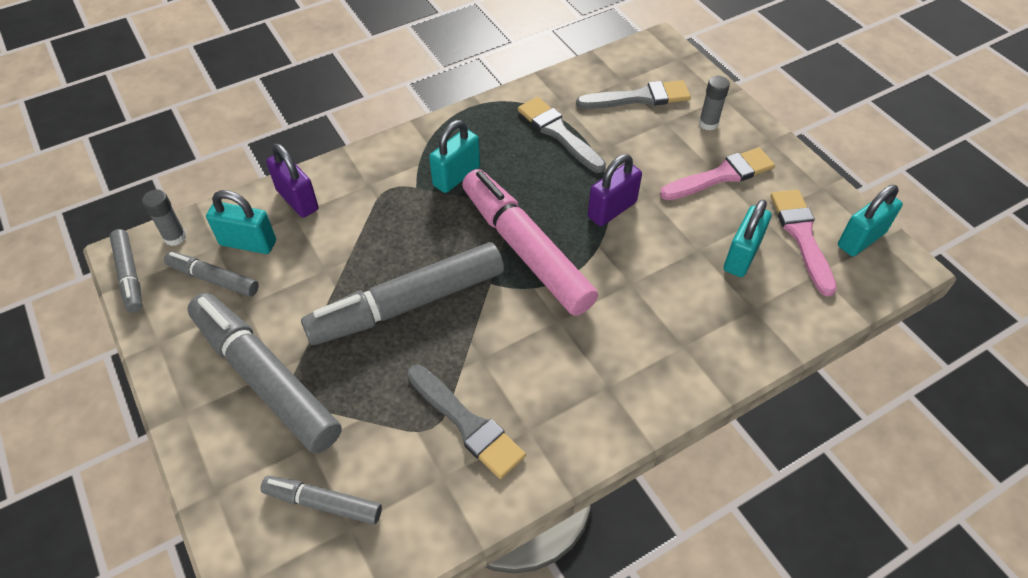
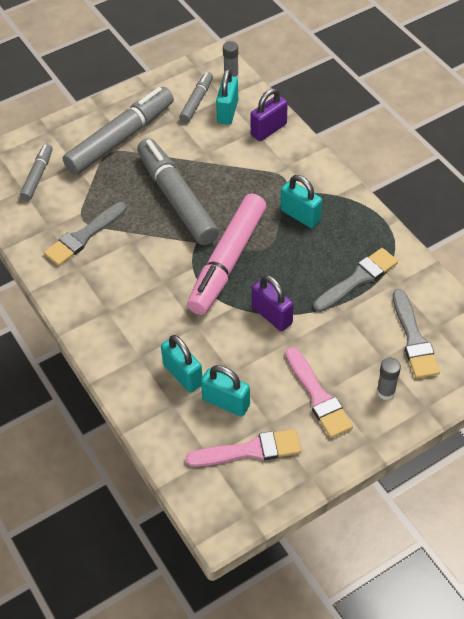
camera: 90 degrees right, 0 degrees up
grey marker [110,229,142,313] -> none
pink marker [462,169,598,316] -> pink marker turned 150 degrees clockwise [187,193,266,315]
turquoise padlock [838,185,903,256] -> turquoise padlock moved to [161,335,203,393]

